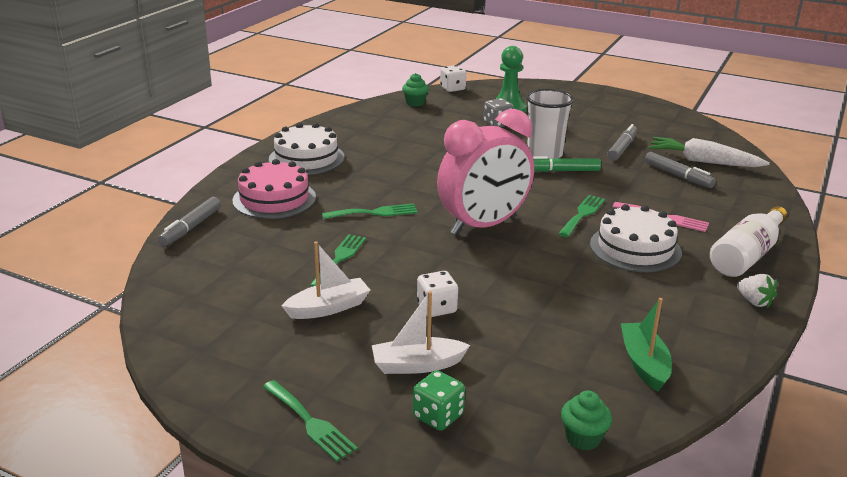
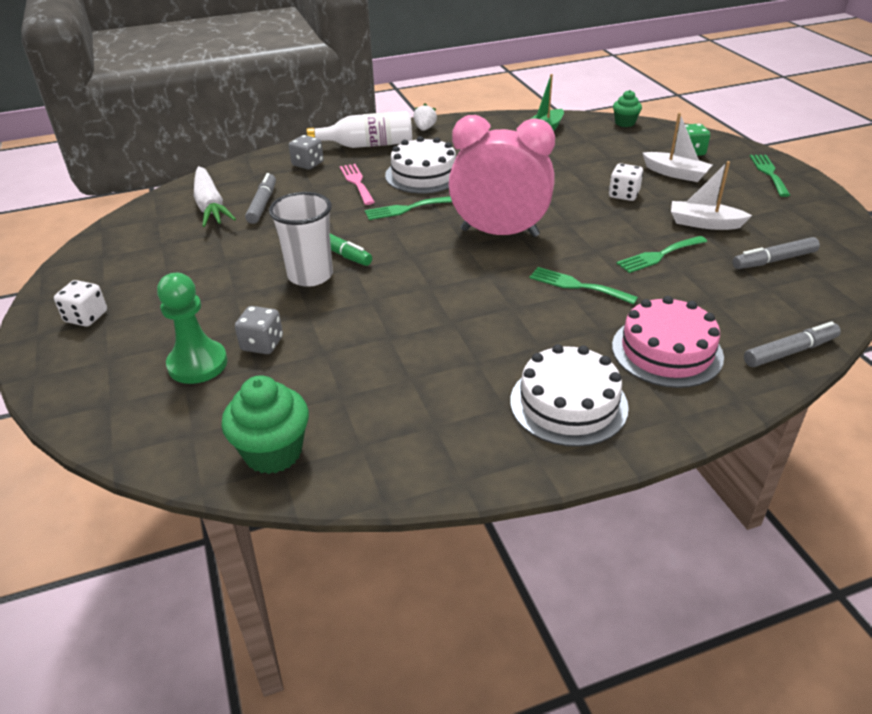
camera: 135 degrees left, 10 degrees up
green cupcake [402,73,429,106] -> green cupcake [221,375,309,474], size x1.66
white dice [440,65,466,92] -> white dice moved to [54,280,107,327]
grey marker [607,124,637,161] -> grey marker moved to [733,237,820,269]
none -> grey dice [289,135,324,170]

